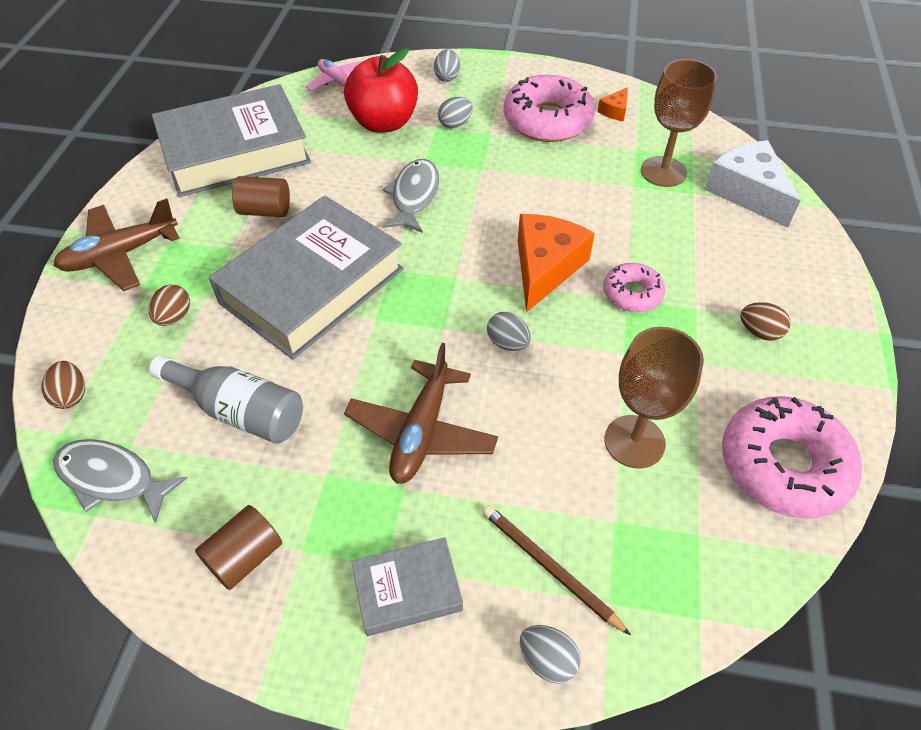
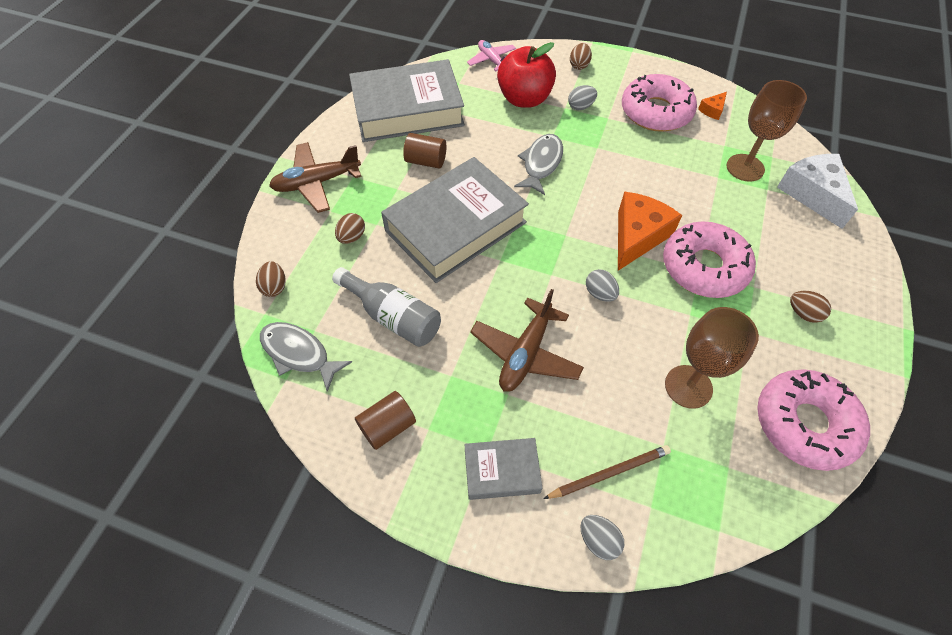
camera: 10 degrees right, 5 degrees up
grey egg [434,49,460,82] -> brown egg [570,43,592,70]
brown pencil [483,505,631,635] -> brown pencil turned 105 degrees clockwise [543,445,671,499]
pink donut [603,263,665,312] -> pink donut [663,221,756,298], size x1.82

